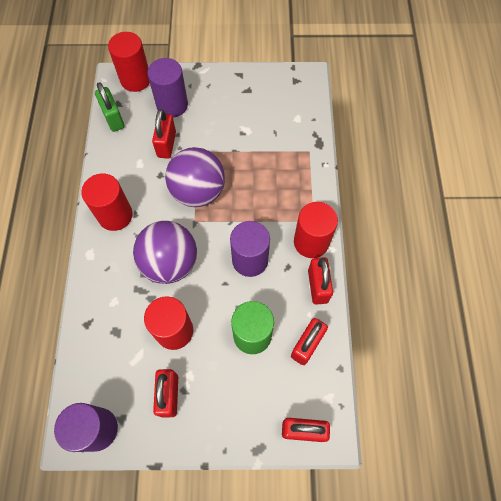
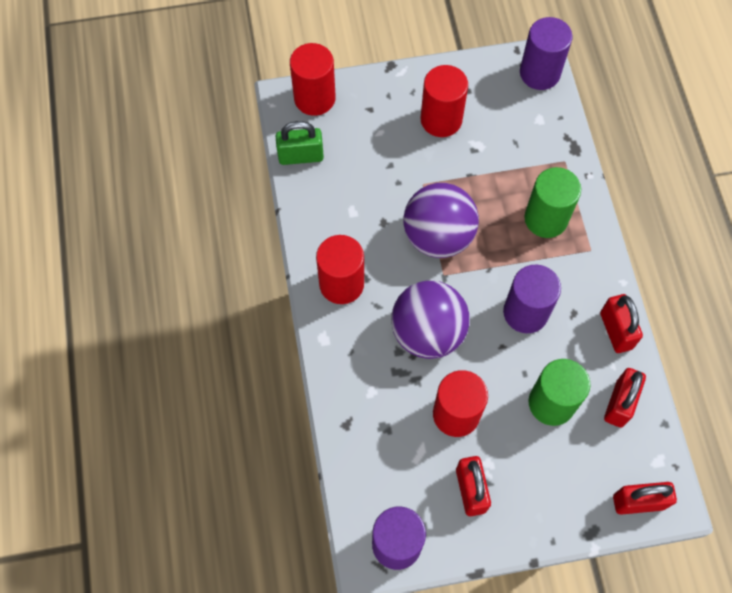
camera: 10 degrees left, 0 degrees up
green padlock [95,82,125,132] -> green padlock turned 60 degrees counterclockwise [276,121,324,165]
purple cylinder [147,58,188,118] -> purple cylinder moved to [520,17,572,90]
red padlock [152,109,176,159] -> none
red cylinder [294,202,338,258] -> red cylinder moved to [420,65,468,137]
none -> green cylinder [525,167,581,238]

